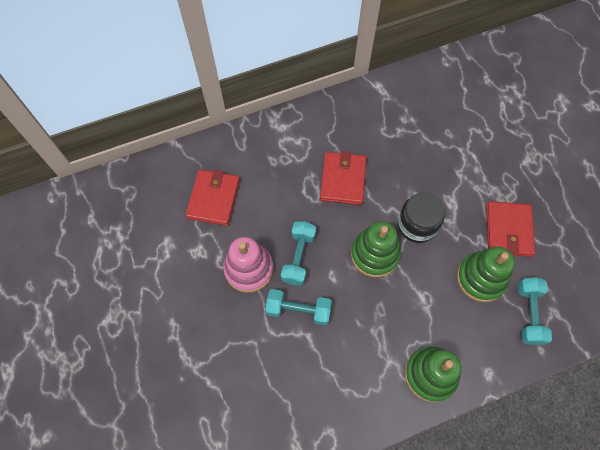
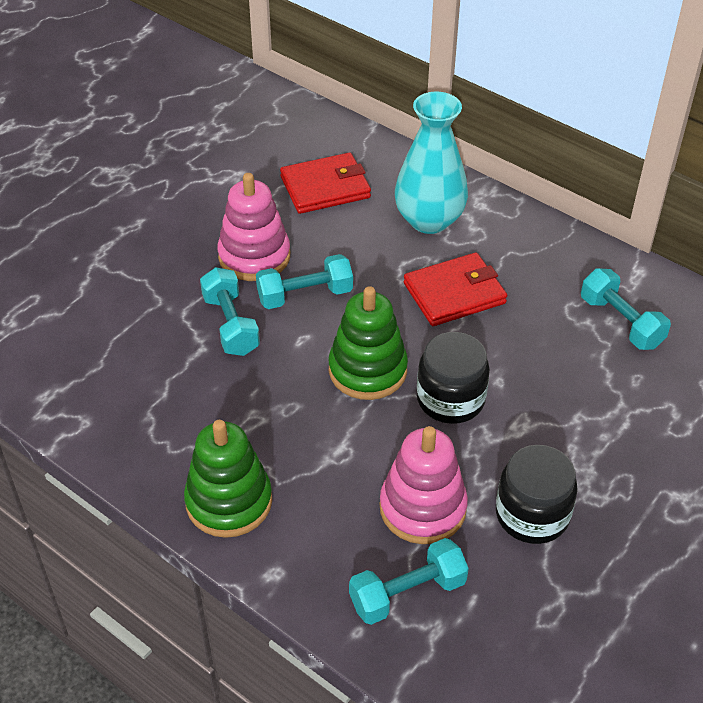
camera: 60 degrees right, 20 degrees down
green stacking toy [457,247,515,302] -> pink stacking toy [380,426,468,544]
red wallet [486,201,535,257] -> black jar [496,445,578,544]
none -> turquoise vase [395,92,468,234]
none -> turquoise dumbbell [581,268,671,350]

